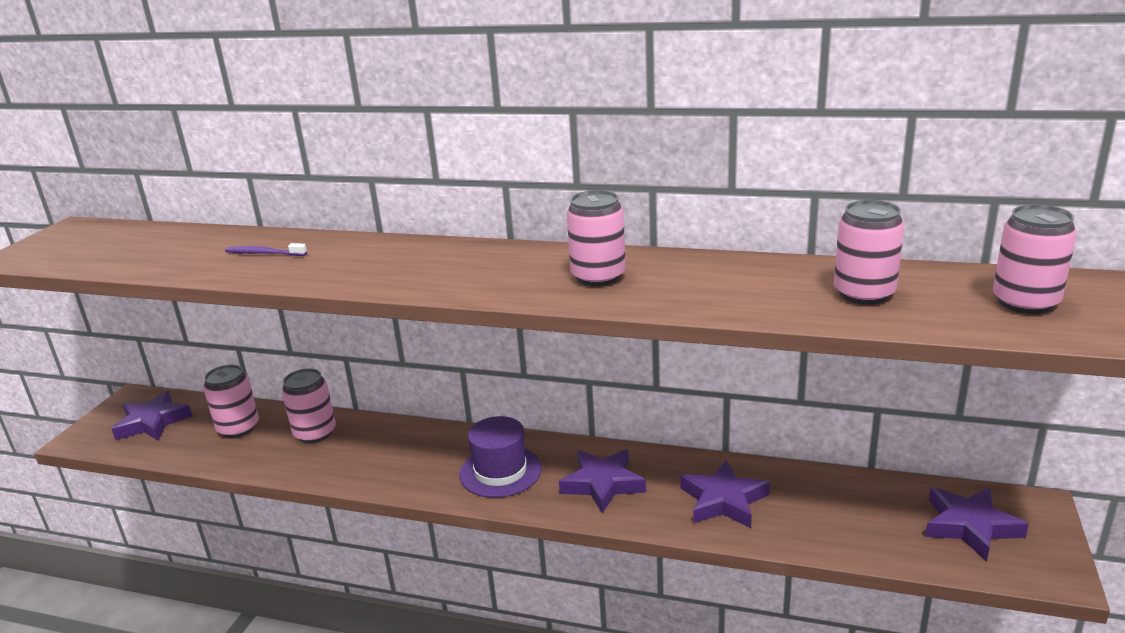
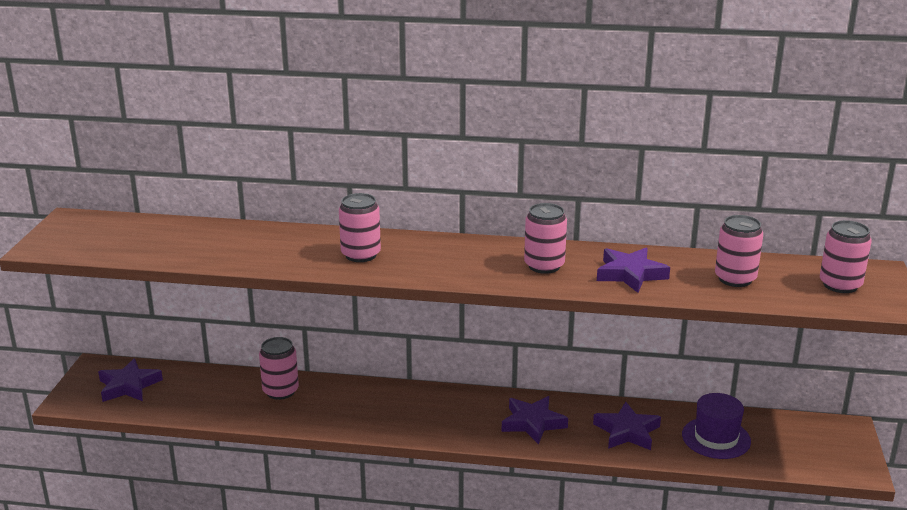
camera: 10 degrees left, 0 degrees up
pink can [203,365,259,438] -> pink can moved to [339,193,381,262]
purple toothbrush [225,243,307,256] -> none
purple hat [459,416,542,498] -> purple hat moved to [682,393,751,459]
purple star [925,487,1029,562] -> purple star moved to [597,248,670,293]

